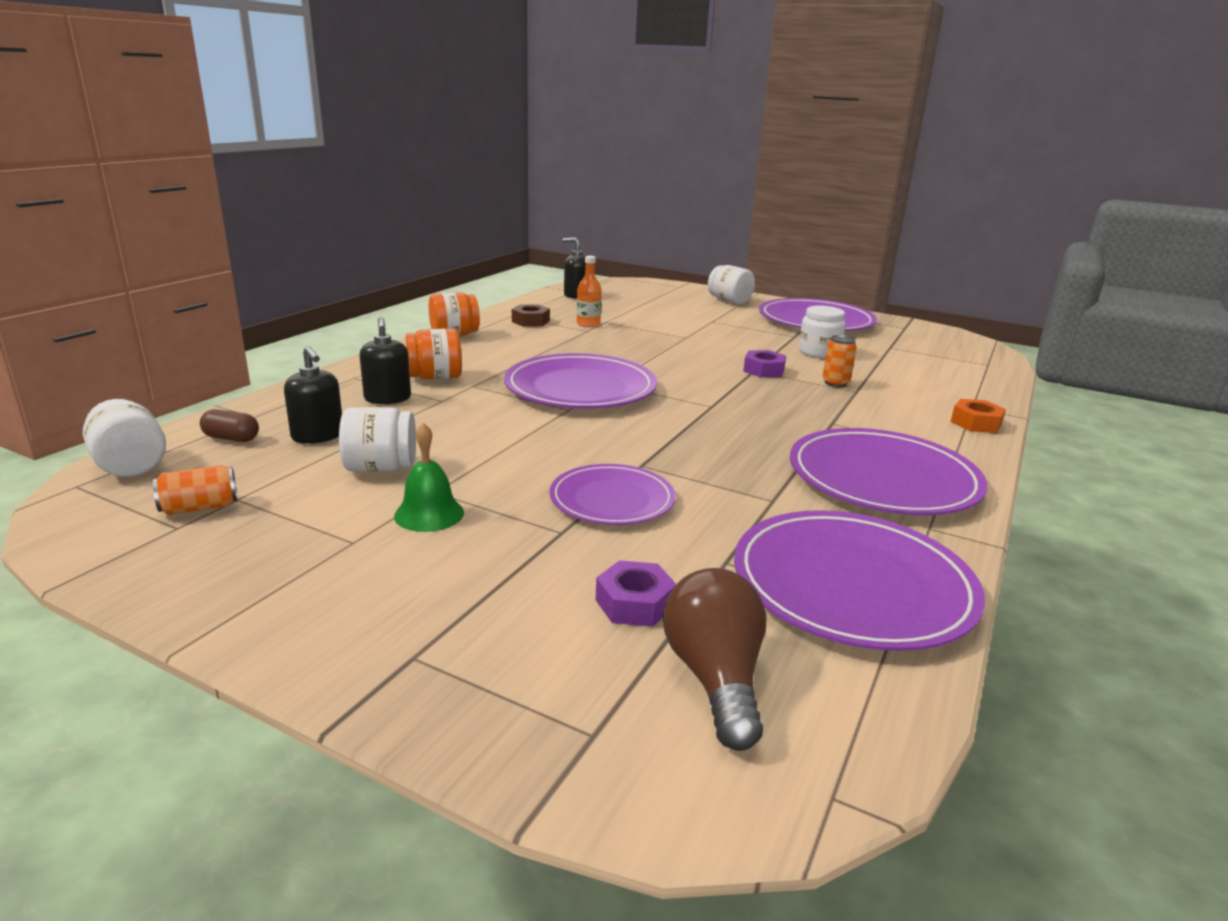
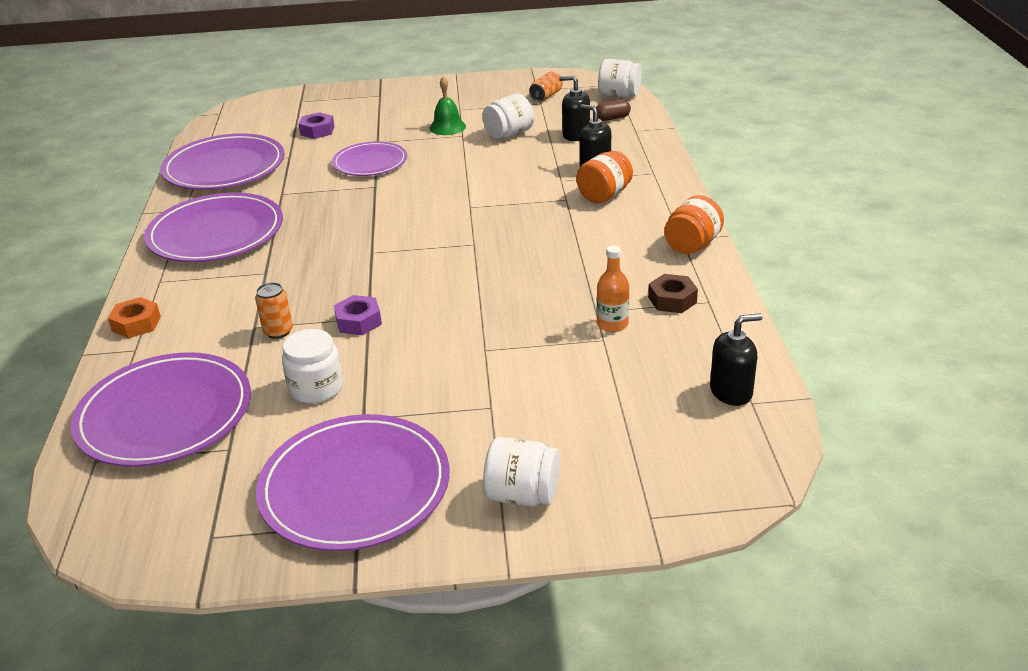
camera: 150 degrees right, 10 degrees up
purple plate [504,353,657,409] -> purple plate moved to [71,352,251,467]
brown light bulb [663,568,766,751] -> none

